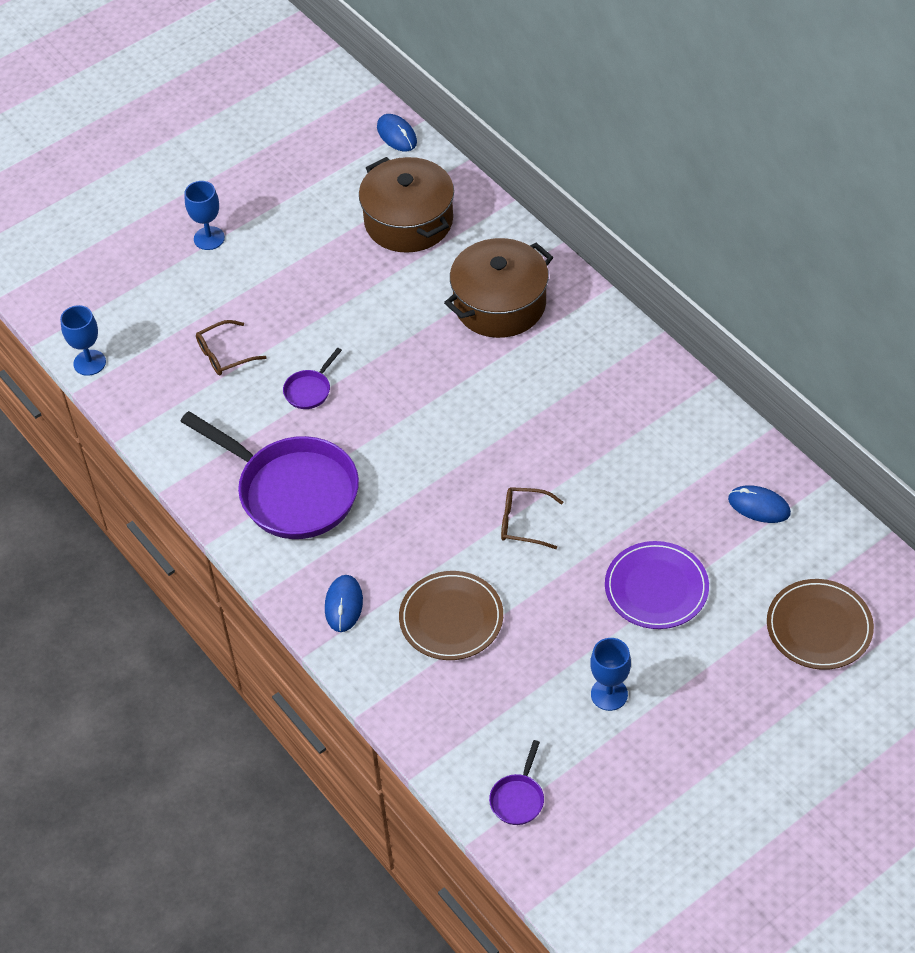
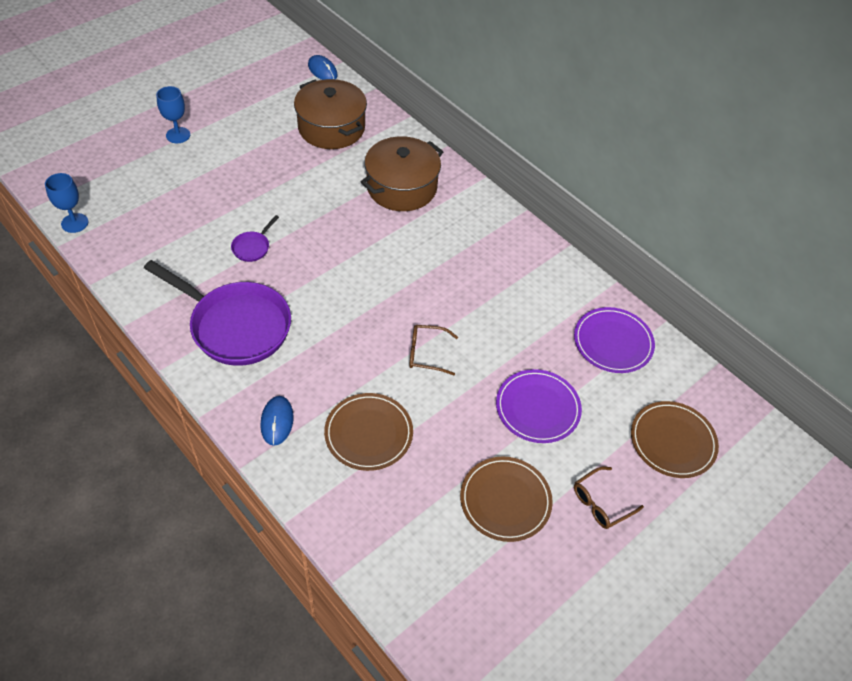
camera: 10 degrees left, 0 degrees up
brown glasses [196,320,267,375] -> brown glasses moved to [574,467,644,529]
purple pan [489,740,544,825] -> none
blue goblet [590,638,631,711] -> brown plate [460,456,553,542]
blue mouse [728,485,791,523] -> purple plate [574,307,655,373]

